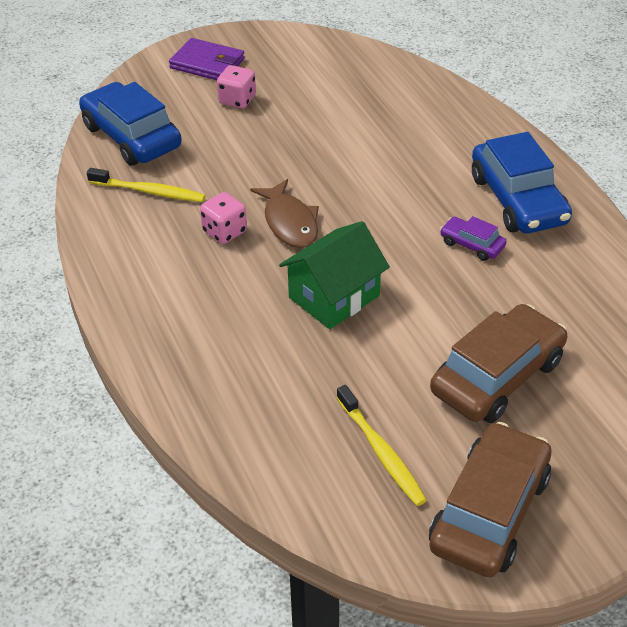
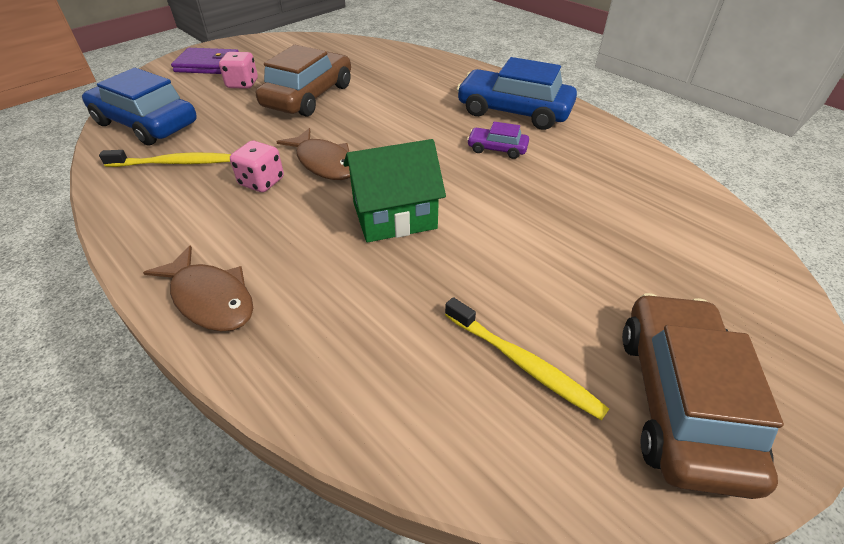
camera: 20 degrees left, 0 degrees up
green house [279,221,390,329] -> green house turned 45 degrees clockwise [343,139,446,242]
brown car [430,304,567,423] -> brown car moved to [256,45,351,117]
blue car [472,132,572,233] -> blue car turned 150 degrees clockwise [457,57,577,130]
none -> brown fish [143,245,253,332]

